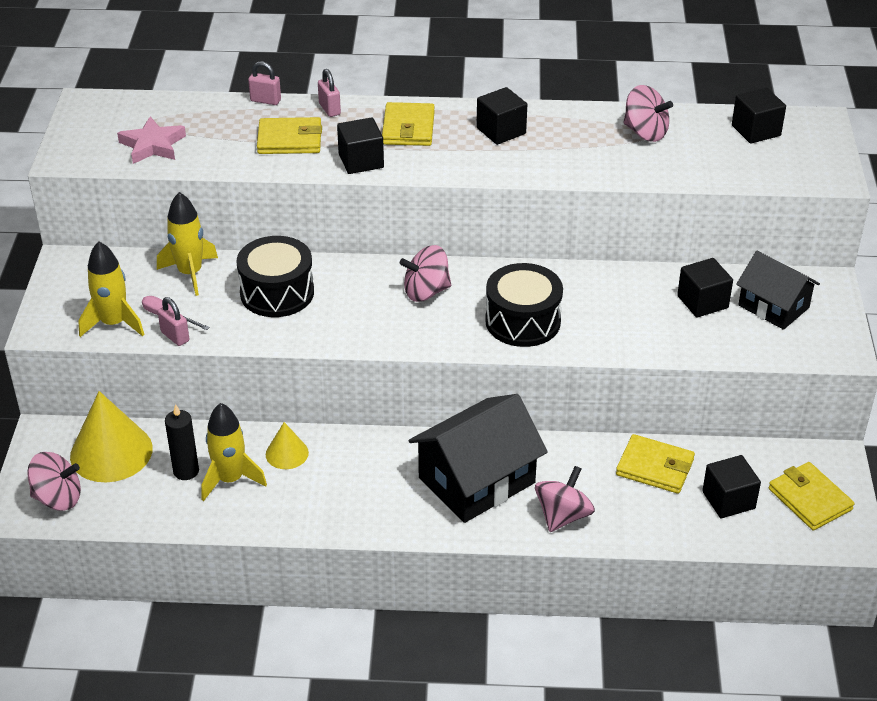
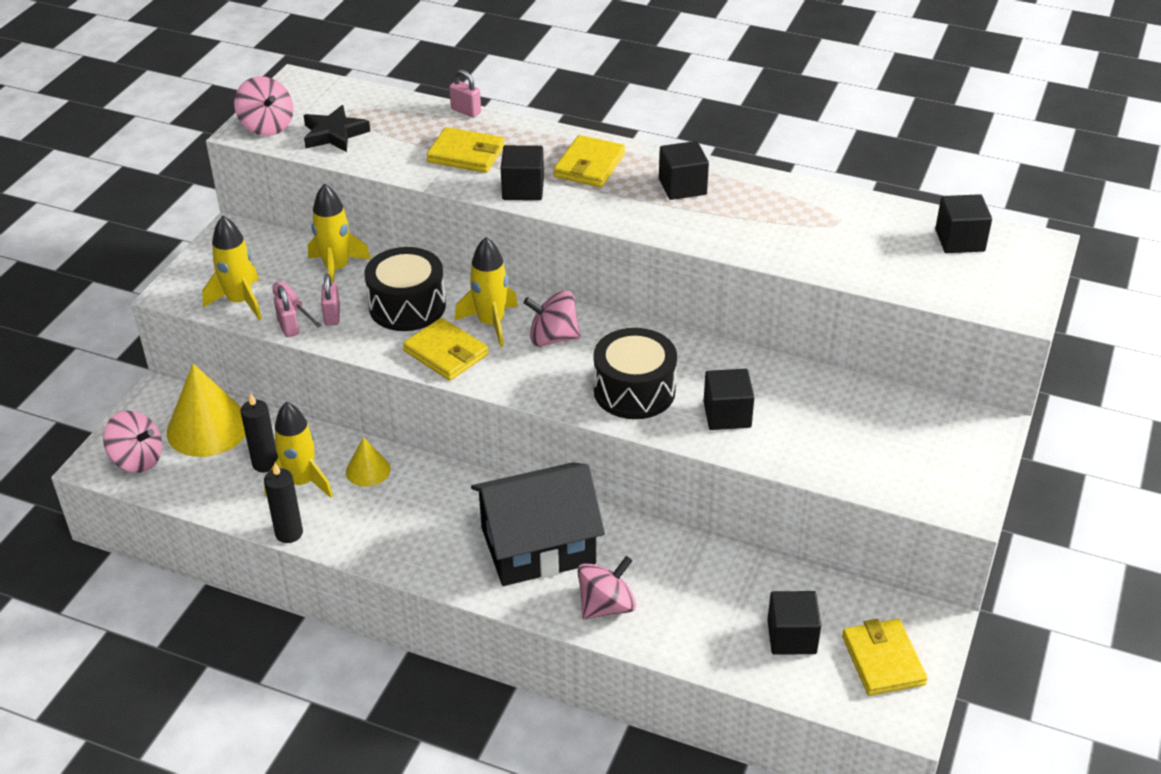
camera: 20 degrees right, 0 degrees up
pink star [117,117,186,164] -> black star [304,105,370,152]
pink padlock [318,69,341,117] -> pink padlock moved to [321,274,340,326]
yellow wallet [616,434,695,494] -> yellow wallet moved to [403,318,489,380]
pink spinning top [623,85,673,142] -> pink spinning top moved to [234,76,293,136]
black cube [677,258,733,318] -> black cube moved to [704,369,754,430]
black house [736,251,820,330] -> none
none -> black candle [264,463,303,543]
none -> yellow rocket [455,237,518,347]

